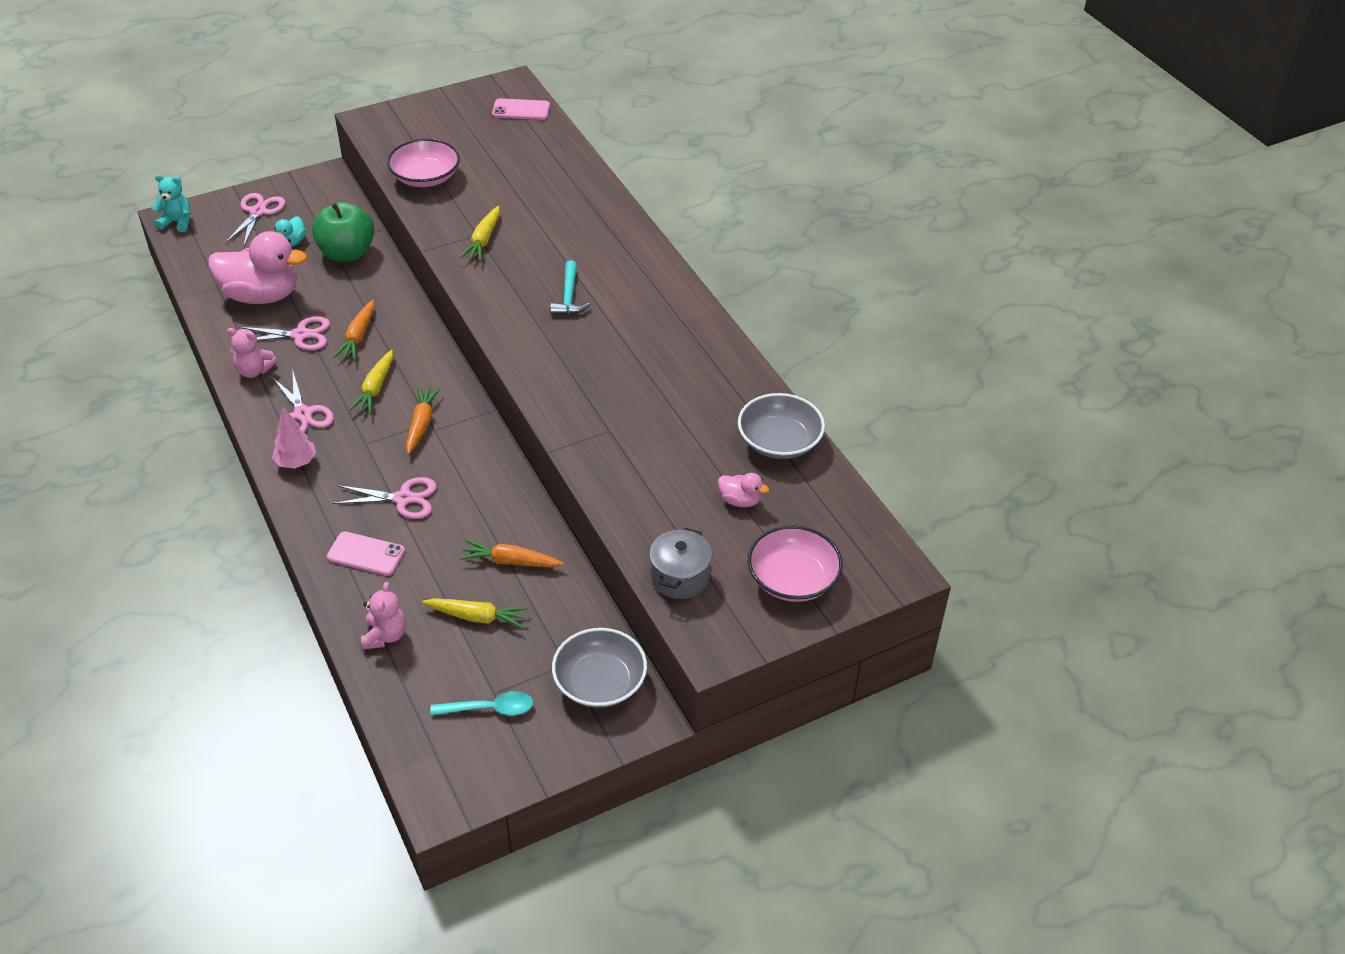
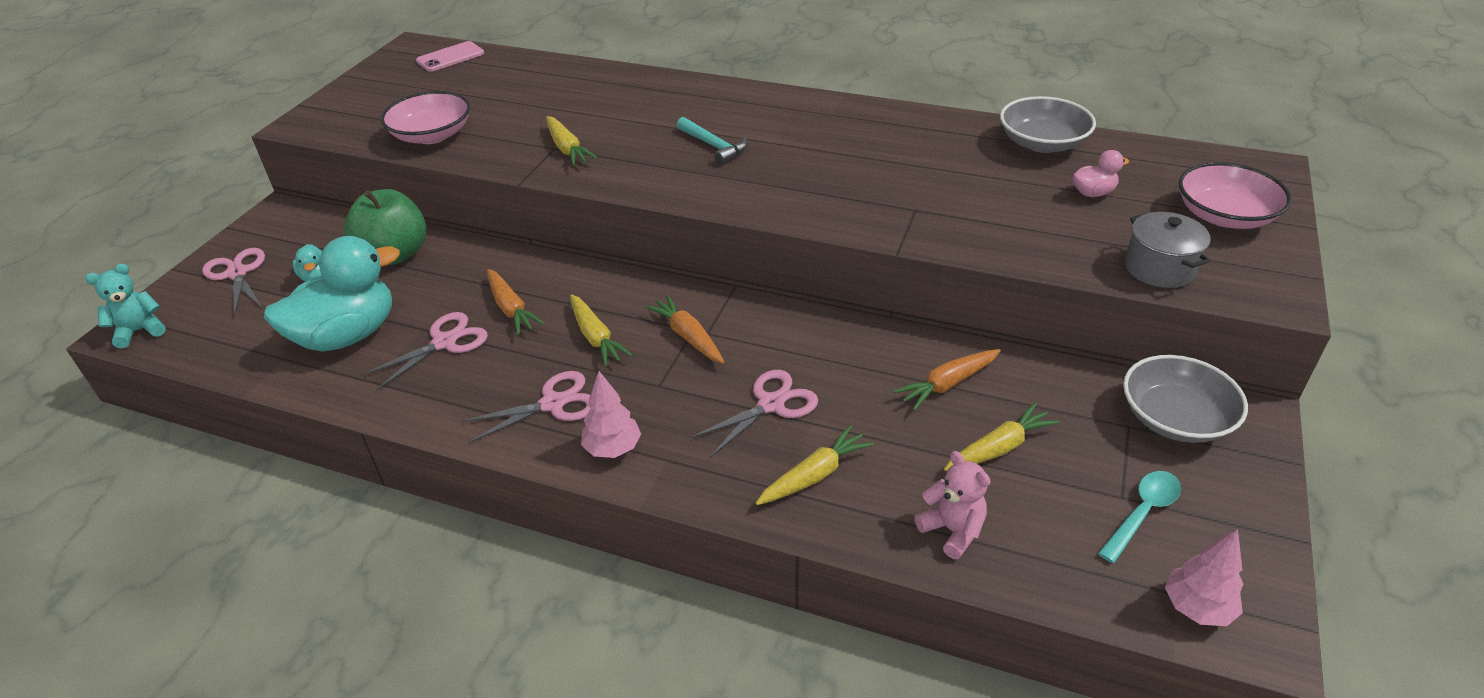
camera: 40 degrees left, 5 degrees down
pink duck [208,231,307,304] -> turquoise duck [264,236,400,352]
pink teddy bear [227,328,277,378] -> none
pink scissors [272,369,334,433] -> pink scissors turned 45 degrees counterclockwise [461,371,591,443]
pink phone [327,531,405,576] -> yellow carrot [756,425,874,505]
none -> pink tree [1165,529,1243,626]

